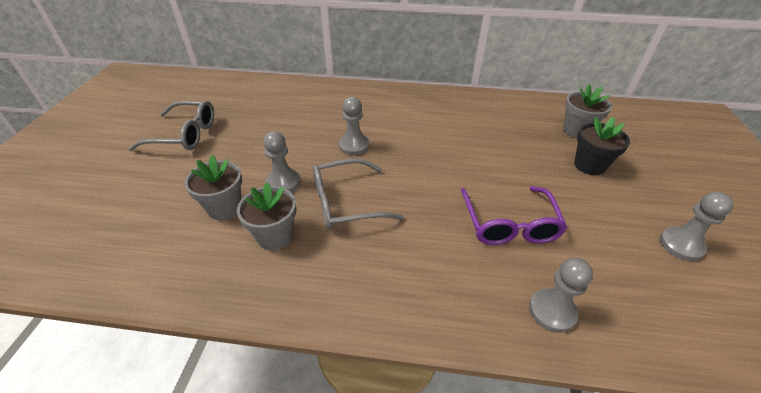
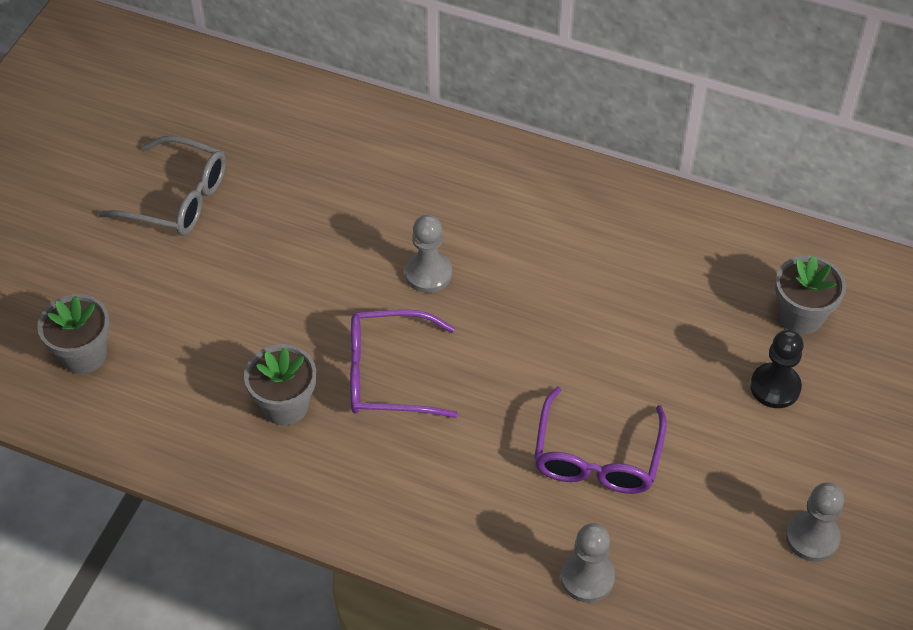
camera: 15 degrees right, 10 degrees up
grey flower pot [185,155,242,220] -> grey flower pot moved to [37,294,110,374]
grey pawn [263,131,300,192] -> none
grey glasses [313,158,404,230] -> purple glasses [350,309,458,418]
black flower pot [574,117,630,175] -> black pawn [750,330,804,408]

